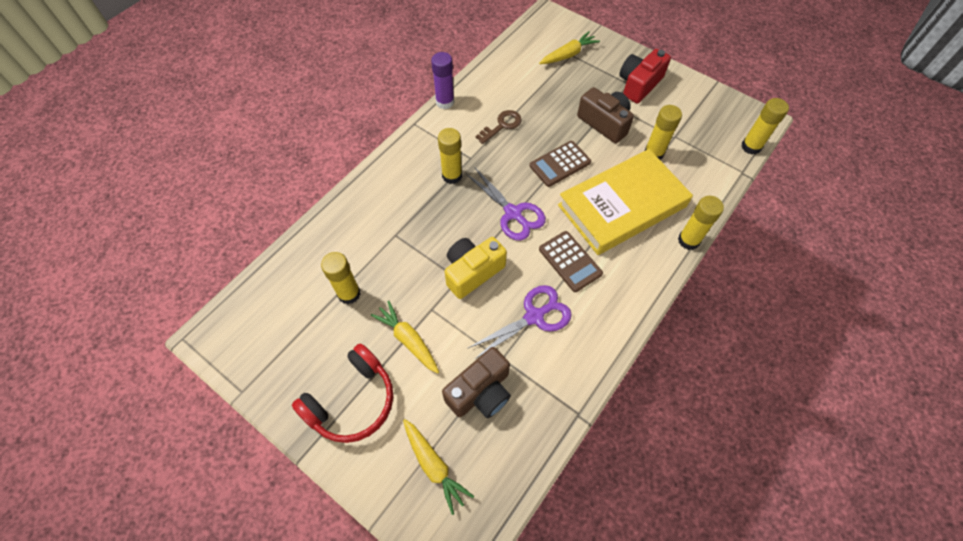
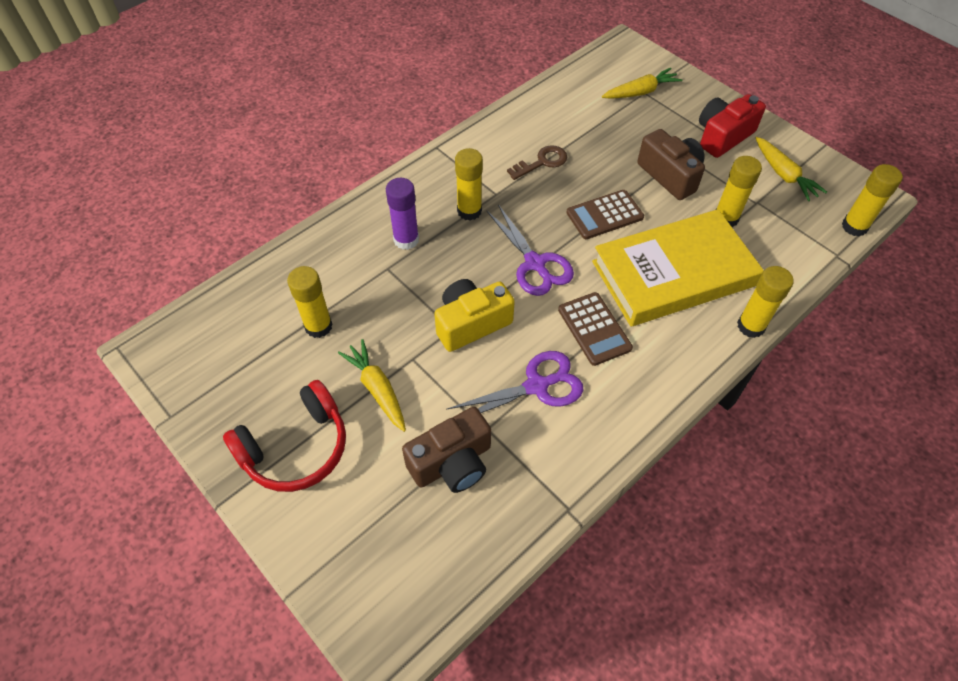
camera: 10 degrees right, 5 degrees down
yellow carrot [403,419,474,515] -> yellow carrot moved to [756,137,827,201]
purple glue stick [431,52,454,109] -> purple glue stick moved to [386,178,419,250]

